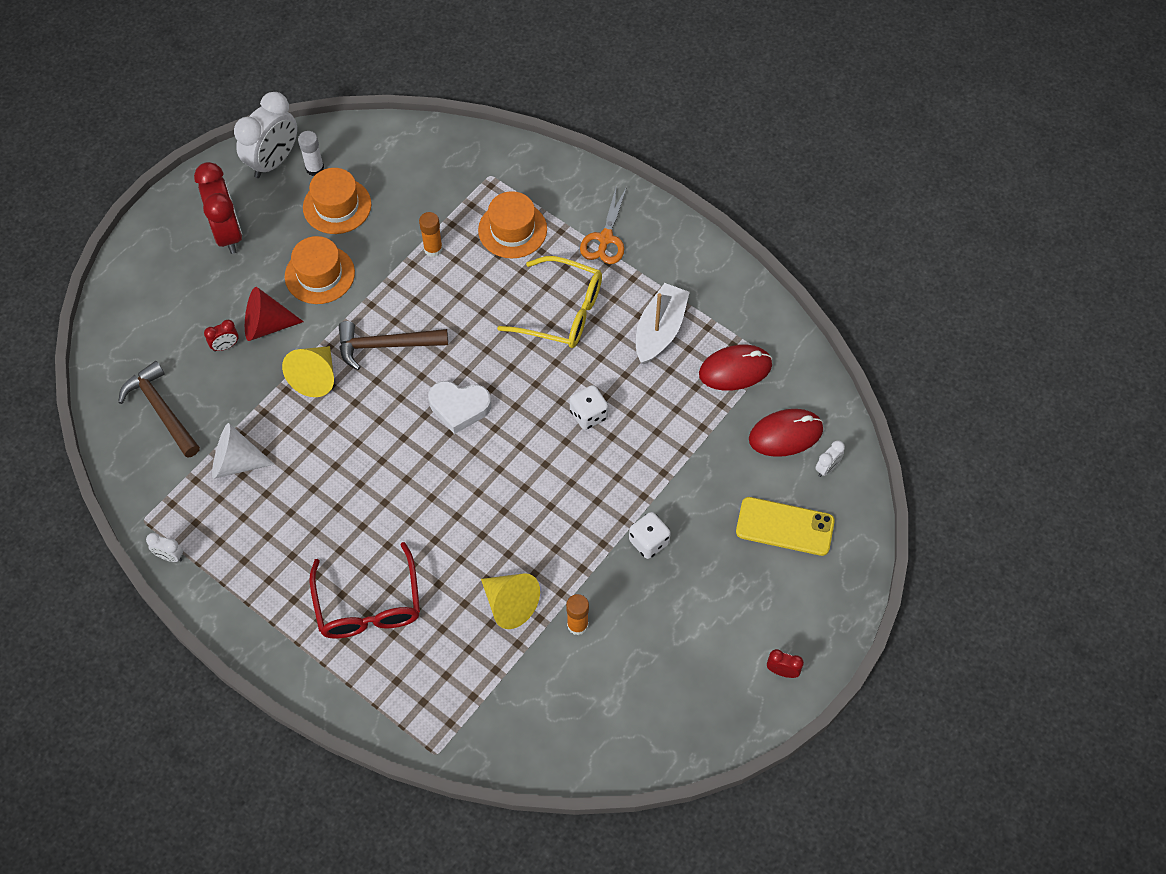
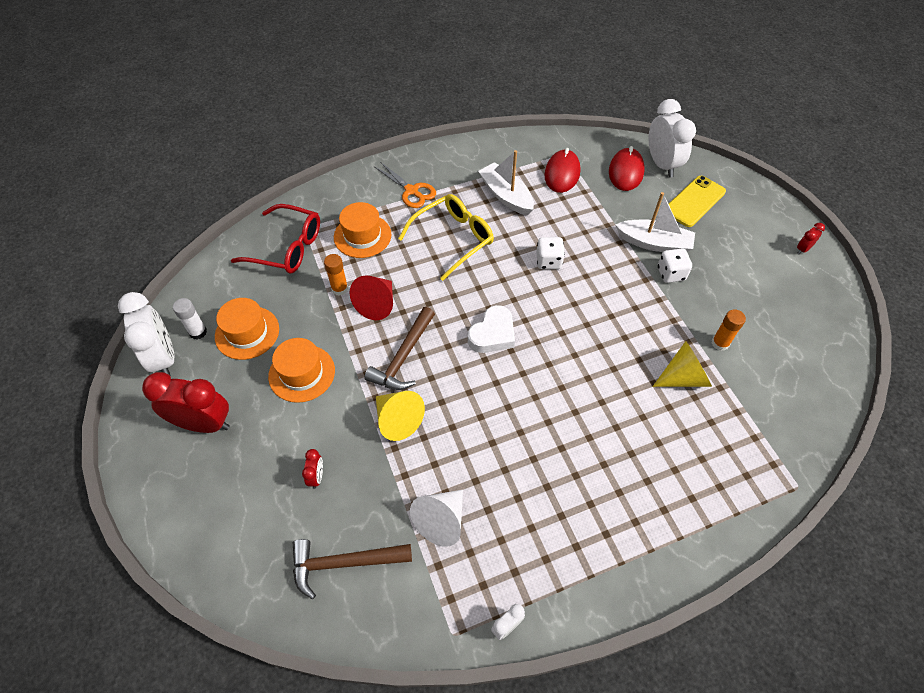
camera: 60 degrees left, 5 degrees down
red cone [245,287,304,341] -> red cone moved to [350,275,393,320]
red glasses [310,542,420,639] -> red glasses moved to [231,204,320,274]
white clock [815,440,845,477] -> white clock [649,99,696,178], size x2.25
none -> white boat [615,192,695,252]

